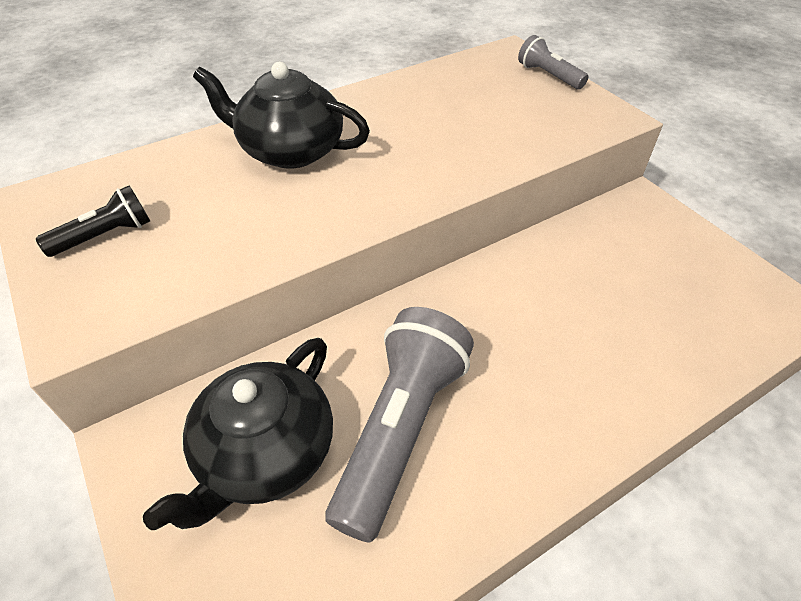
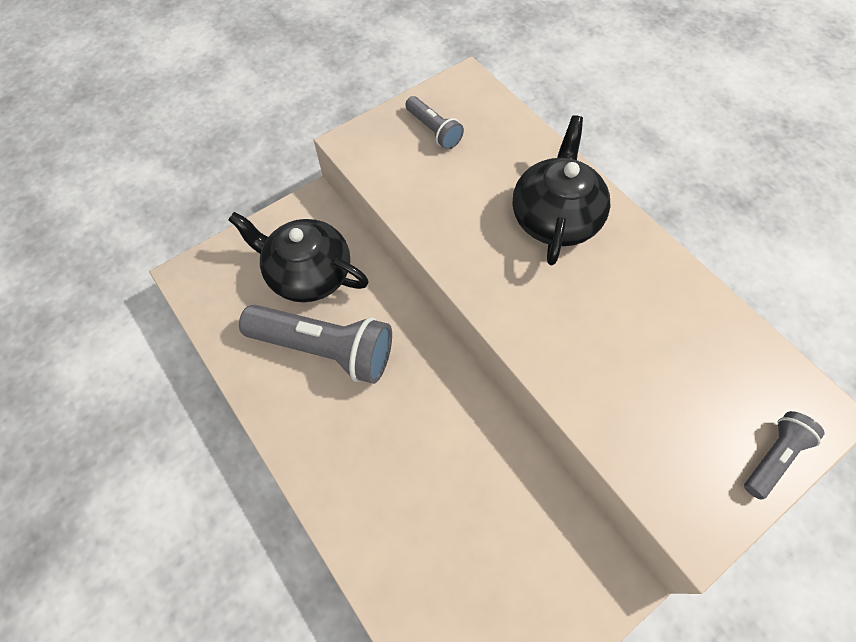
camera: 85 degrees right, 15 degrees up
black flashlight [36,185,150,257] -> grey flashlight [405,96,464,150]

